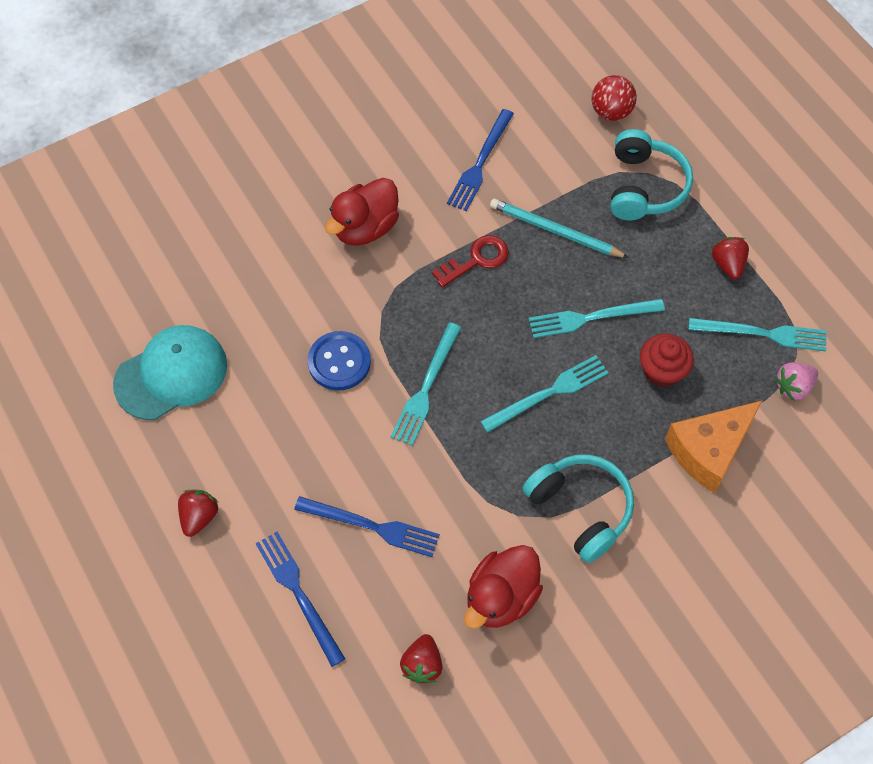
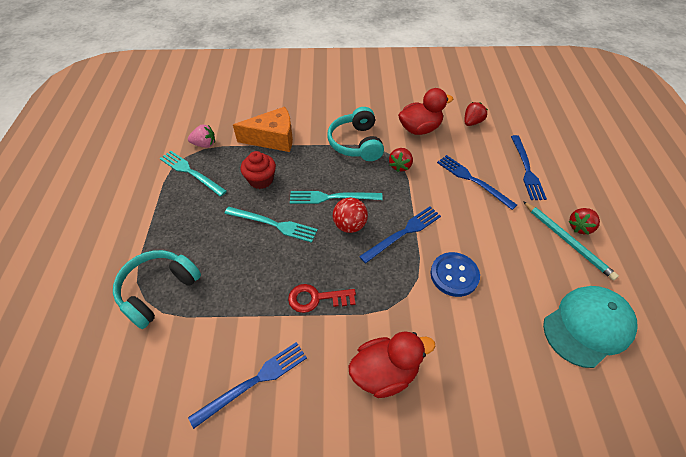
camera: 150 degrees left, 10 degrees down
turquoise cap [113,325,227,420] -> turquoise cap turned 150 degrees clockwise [543,286,638,368]
turquoise fork [391,323,462,446] -> blue fork [359,207,441,263]
turquoise pencil [490,199,629,258] -> turquoise pencil moved to [523,201,619,281]
red ball [592,75,637,121] -> red ball moved to [333,198,368,233]
red strawberry [712,237,749,279] -> red strawberry moved to [389,148,413,172]

